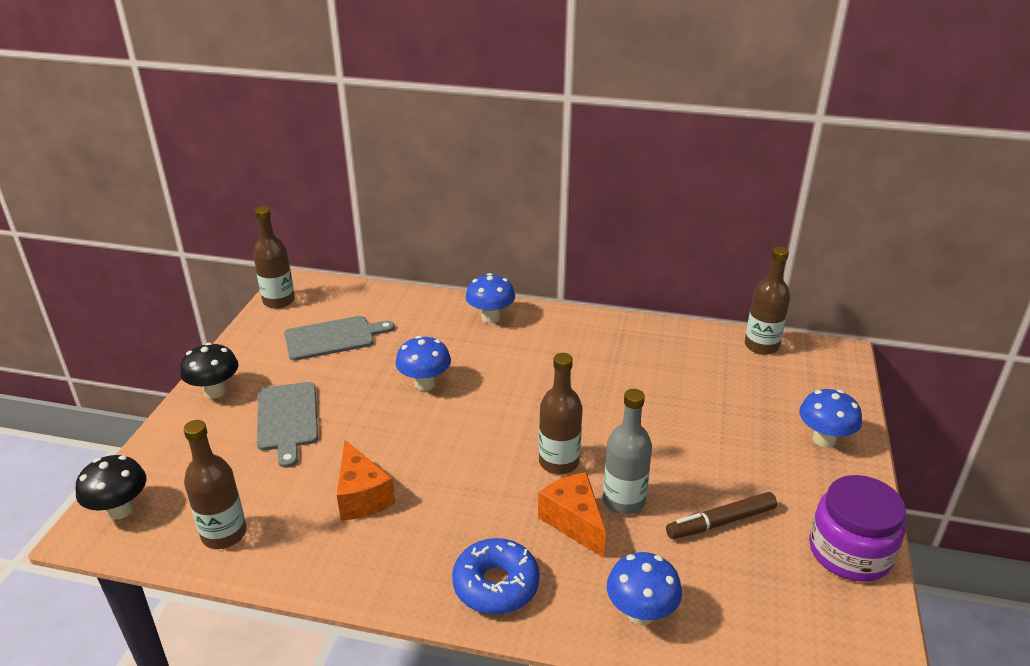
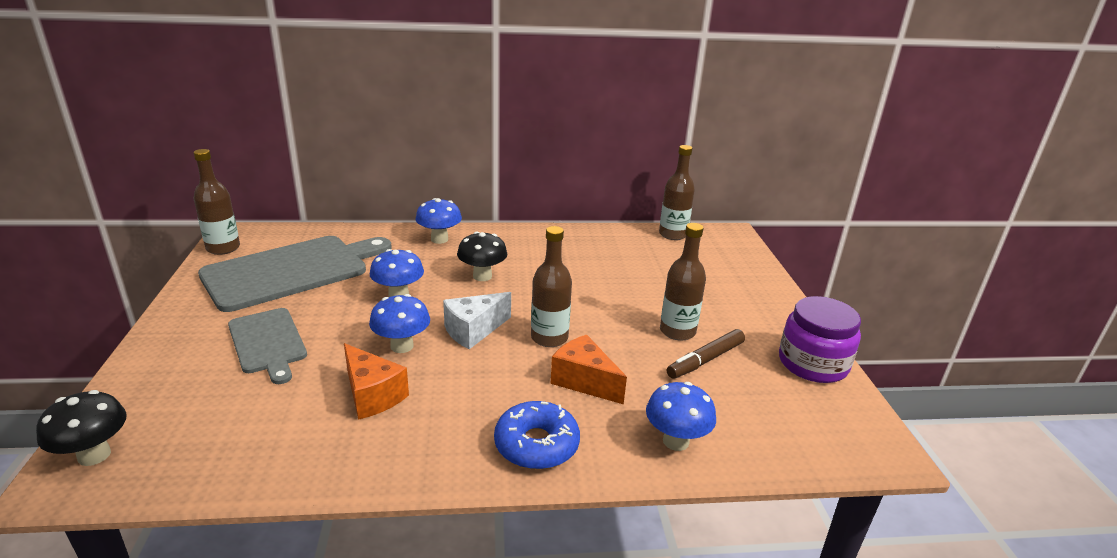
camera: 20 degrees left, 5 degrees down
black mushroom [180,342,238,398] -> black mushroom moved to [457,232,507,281]
brown bottle [184,420,247,549] -> brown bottle moved to [660,223,706,341]
grey cutting board [284,316,394,361] -> grey cutting board [198,236,392,312], size x1.74
grey bottle [603,389,652,515] -> none
blue mushroom [799,389,862,448] -> blue mushroom moved to [369,294,430,353]
none -> white cheese [443,292,511,349]

